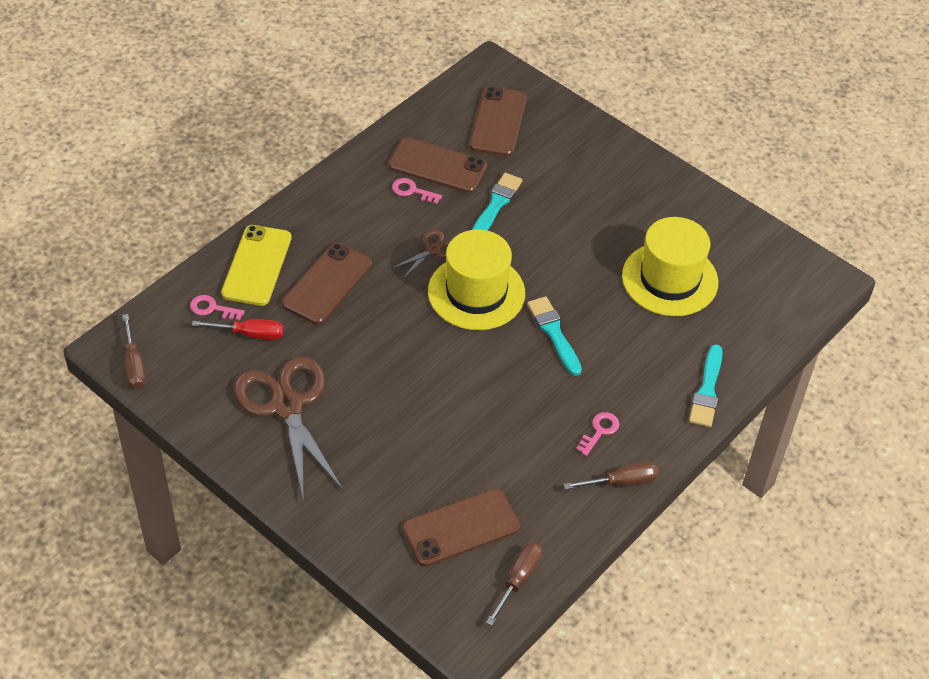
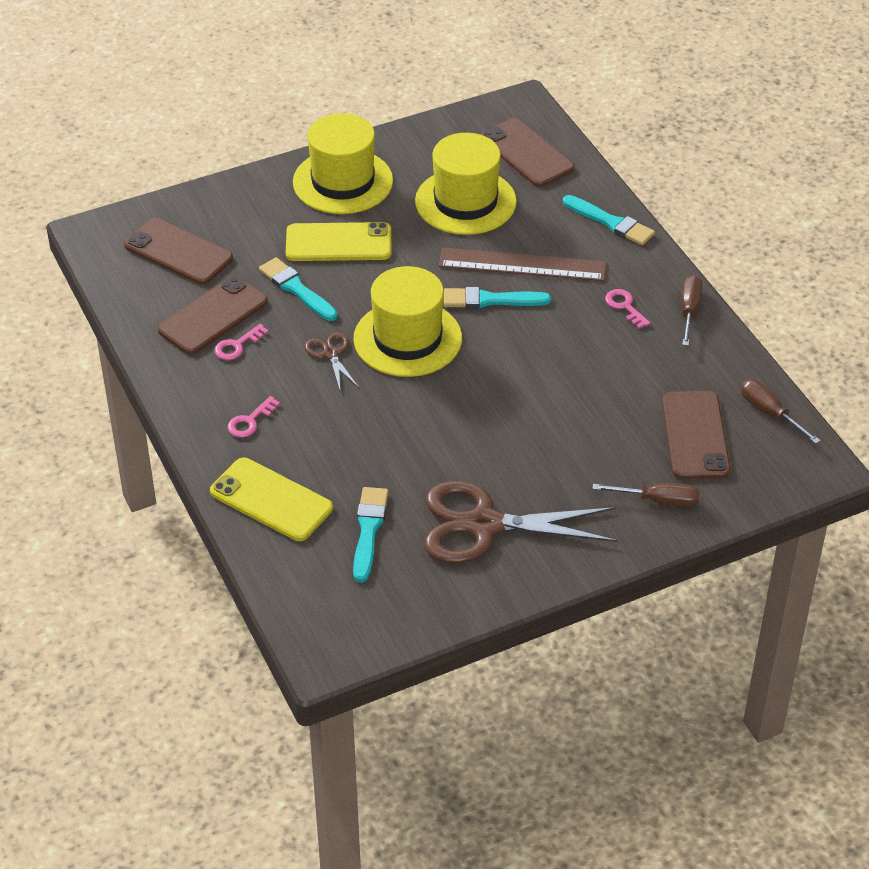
camera: 65 degrees left, 5 degrees down
brown screwdriver [122,314,146,389] -> brown screwdriver moved to [593,483,700,507]
pink key [190,295,245,321] -> pink key moved to [227,396,280,438]
red screwdriver [192,319,283,340] -> turquoise brush [353,487,388,583]
brown phone [282,243,372,324] -> brown phone moved to [480,118,575,187]
none -> yellow phone [286,222,392,261]
none -> yellow hat [293,113,393,214]
none -> brown ruler [439,248,607,281]

